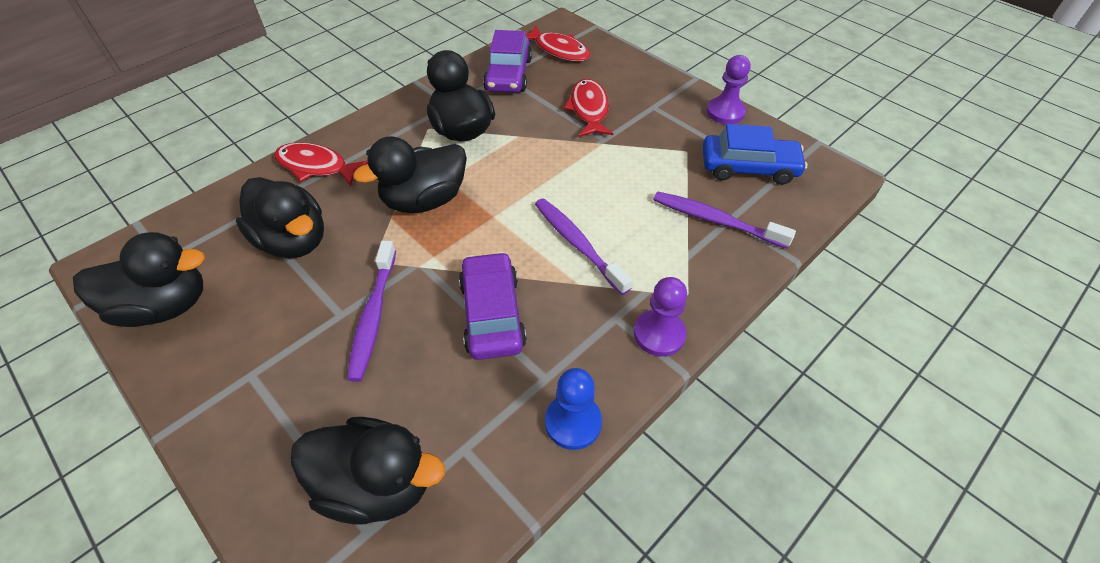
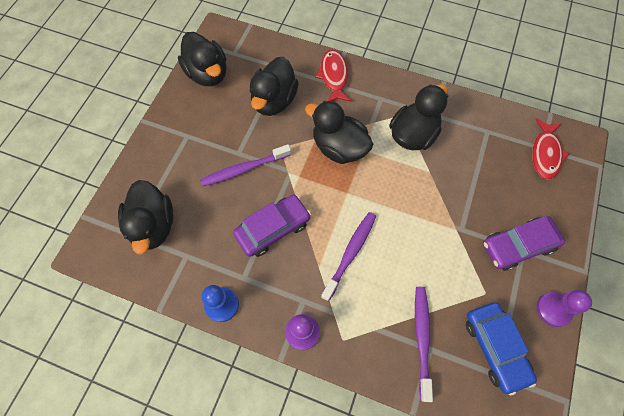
camera: 65 degrees right, 15 degrees up
purple car [483,30,532,93] -> purple car moved to [483,216,565,271]
red fish [563,79,613,137] -> none

